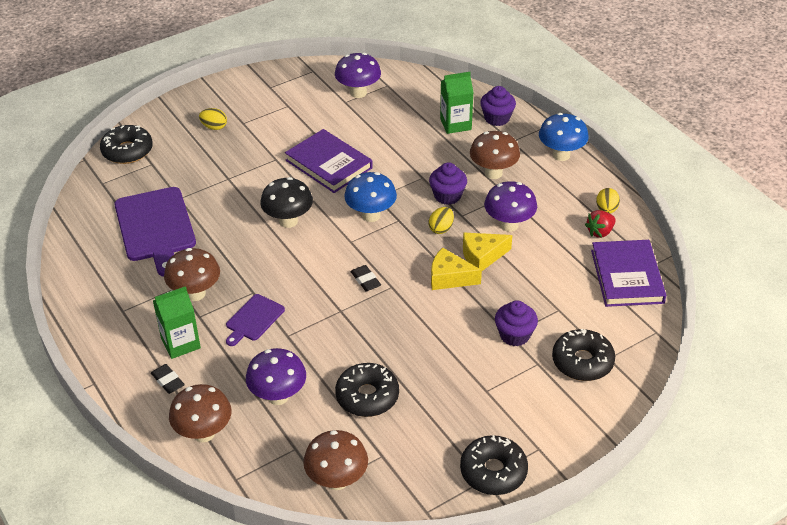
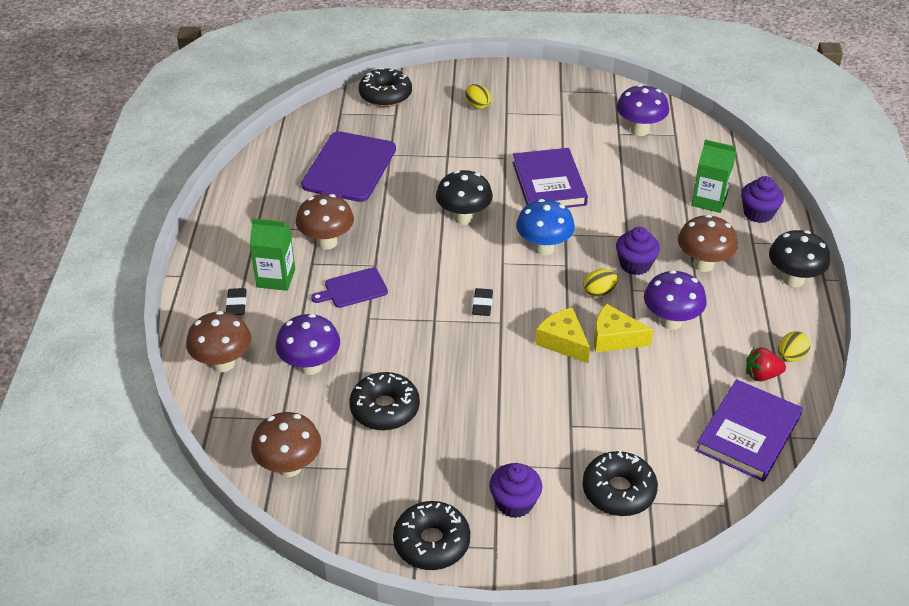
camera: 35 degrees right, 0 degrees up
purple cupcake [495,300,538,346] -> purple cupcake moved to [489,463,542,518]
blue mushroom [539,113,589,161] -> black mushroom [769,230,830,287]

